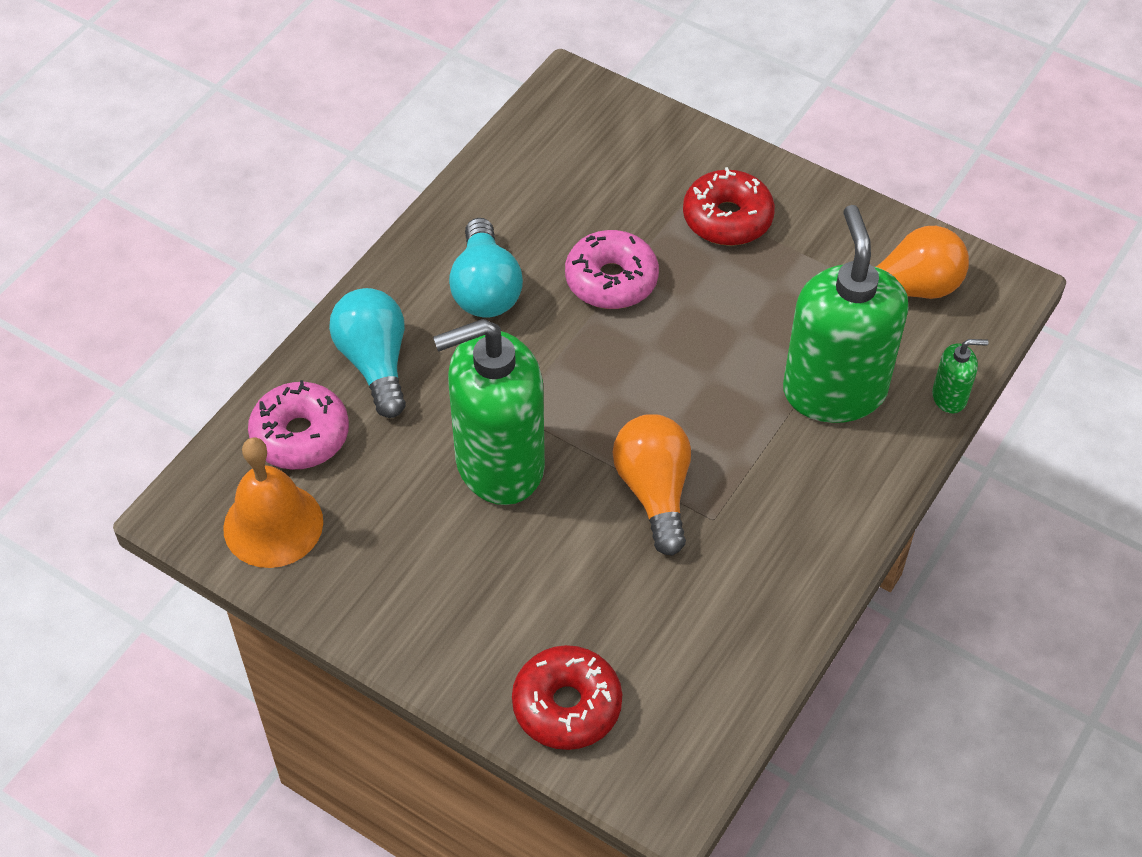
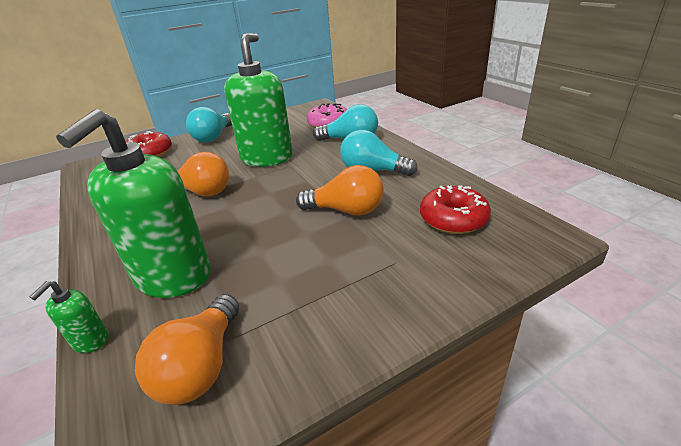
camera: 120 degrees right, 20 degrees down
orange bell [223,438,323,568] -> none
pink donut [565,230,659,309] -> orange light bulb [296,165,384,216]
red donut [683,167,775,246] -> red donut moved to [420,185,491,234]
green soap dispenser [783,205,908,423] -> green soap dispenser turned 90 degrees clockwise [56,109,211,298]
none -> turquoise light bulb [186,107,232,143]

